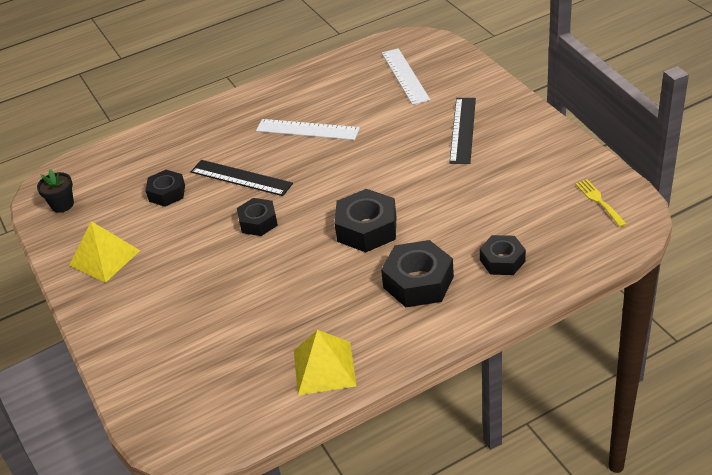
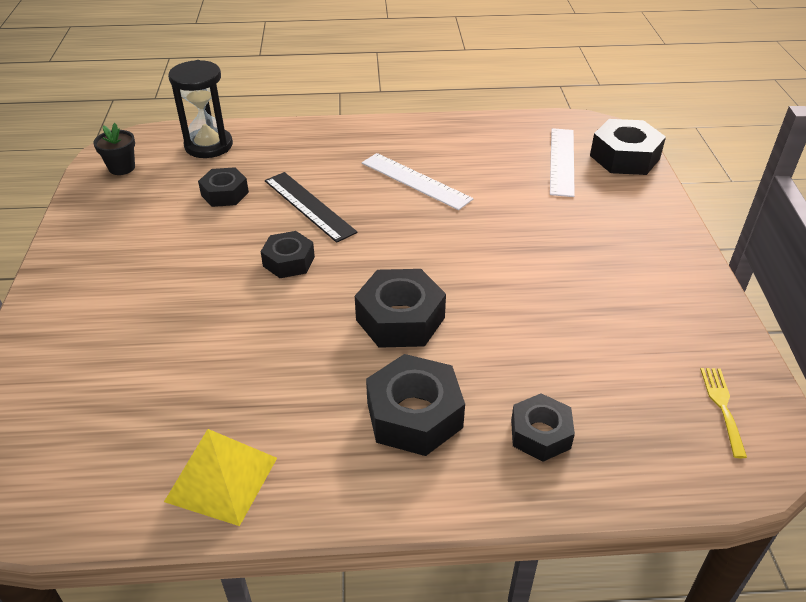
camera: 20 degrees right, 0 degrees up
yellow pyramid [69,221,140,283] -> none
black ruler [449,98,476,164] -> none
none -> black hourglass [168,60,233,158]
none -> black nut [590,119,666,175]

